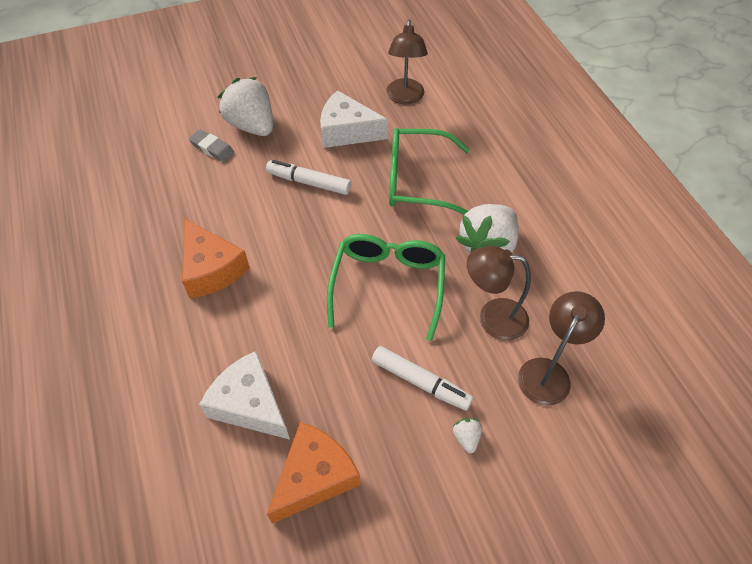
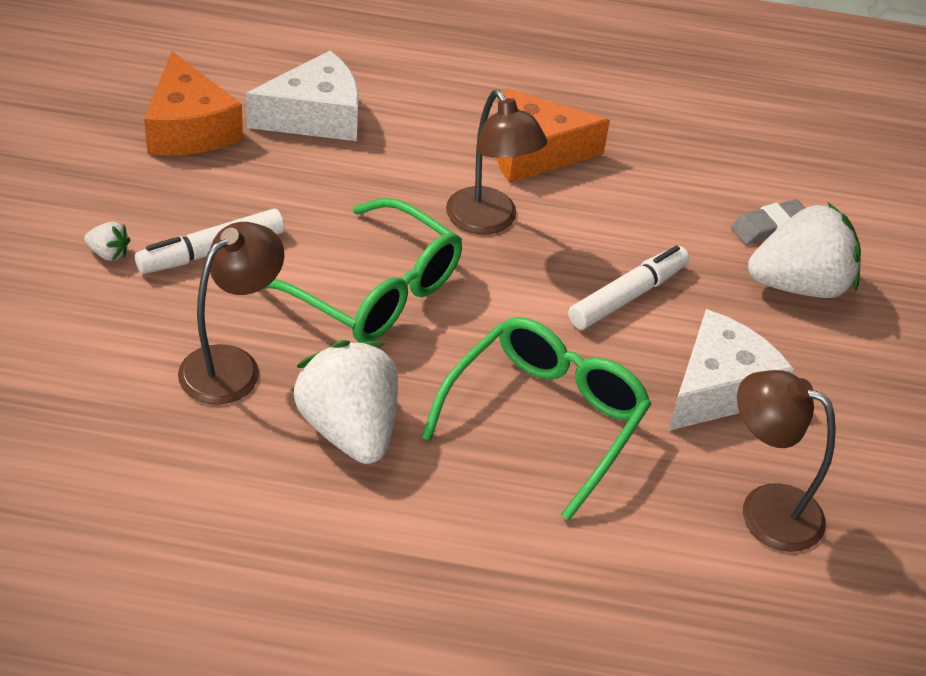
camera: 115 degrees right, 10 degrees down
brown lamp [518,291,605,406] -> brown lamp moved to [446,90,547,235]

